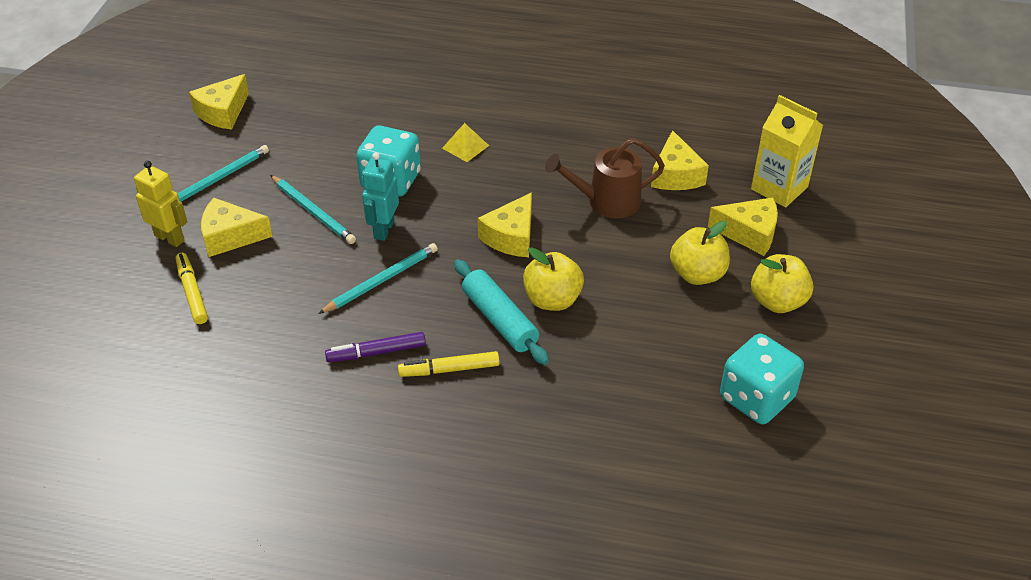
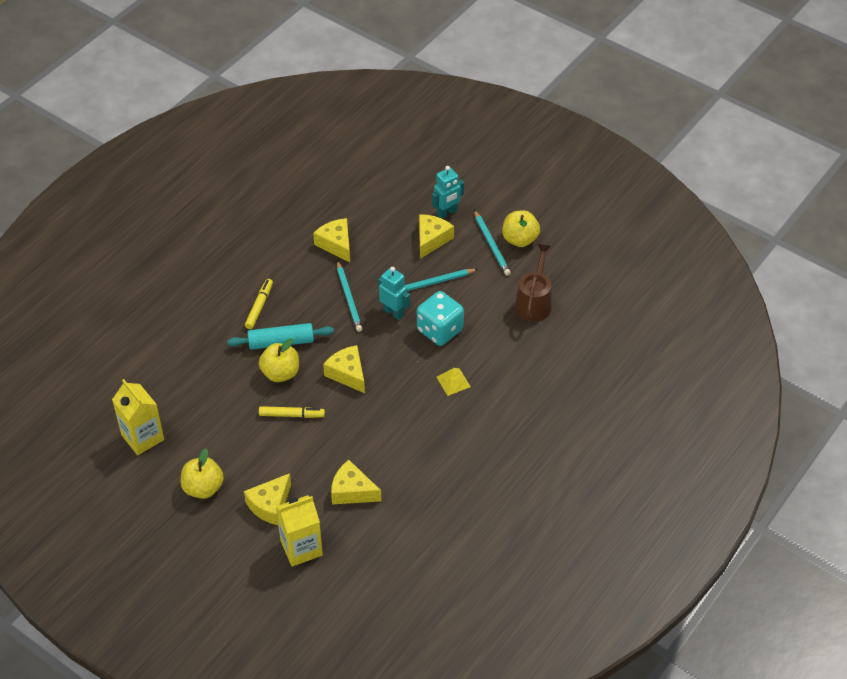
camera: 115 degrees right, 5 degrees up
yellow robot [134,161,187,247] -> turquoise robot [432,166,464,218]
yellow marker [176,253,208,324] -> yellow marker moved to [259,406,325,418]
yellow cheese [189,74,249,130] -> yellow cheese moved to [313,218,350,262]
purple marker [325,332,426,362] -> none
brown watering can [545,138,665,218] -> brown watering can moved to [515,244,552,322]
yellow apple [670,221,730,285] -> yellow apple moved to [502,210,540,247]
turquoise dice [720,334,804,424] -> yellow carton [112,379,164,455]

